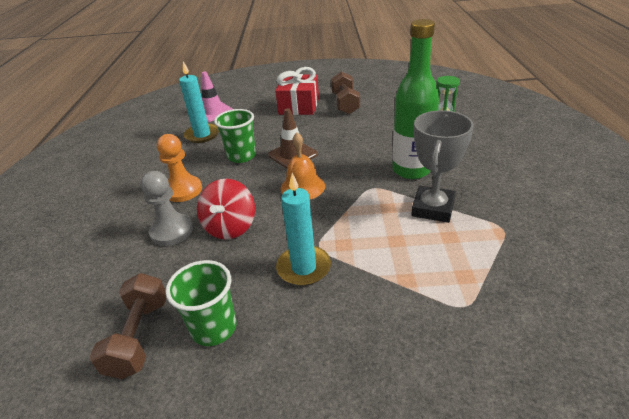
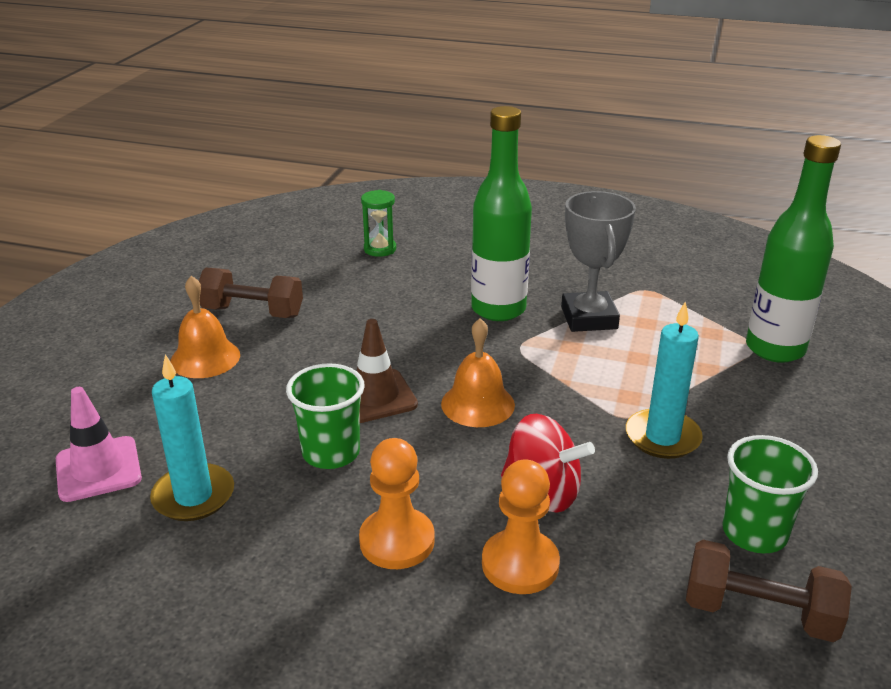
camera: 75 degrees left, 5 degrees down
grey pawn [140,171,193,246] -> orange pawn [482,460,560,594]
red gift [275,67,319,115] -> orange bell [170,276,240,378]
grey trophy [411,110,474,223] -> grey trophy turned 45 degrees clockwise [561,191,636,332]
none -> green bottle [746,135,841,363]

